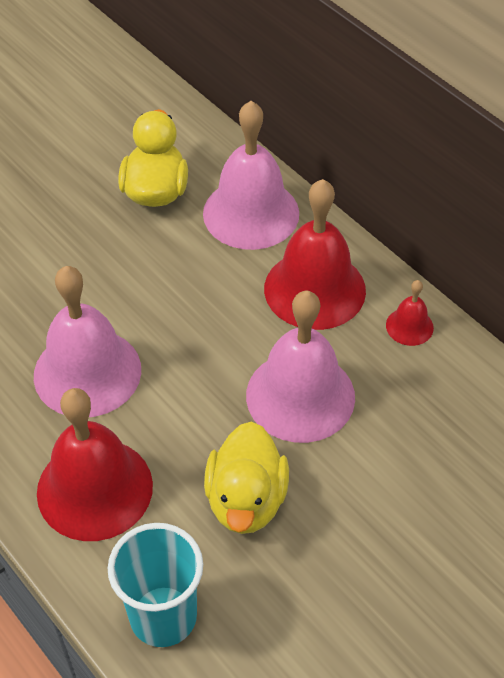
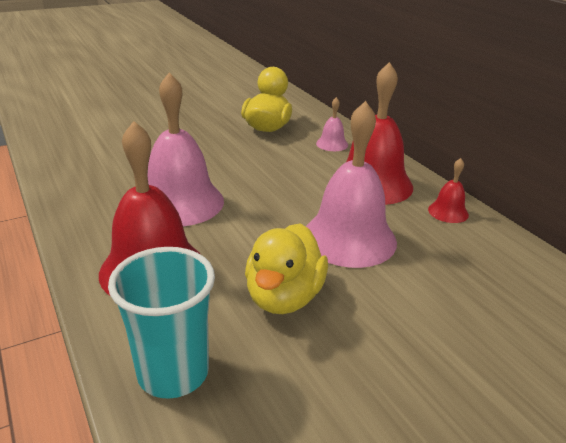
camera: 10 degrees right, 20 degrees down
pink bell [203,101,299,250] -> pink bell [316,97,348,151], size x0.46

